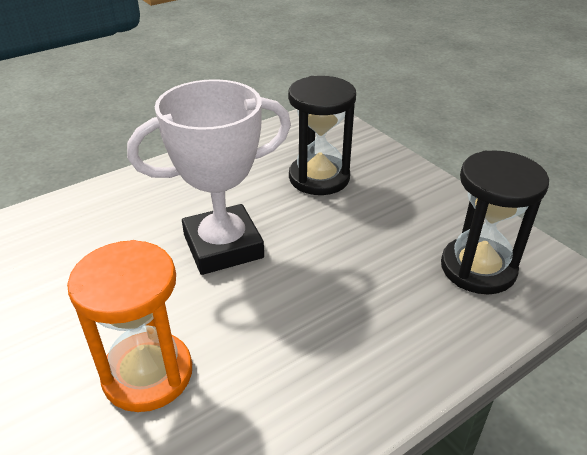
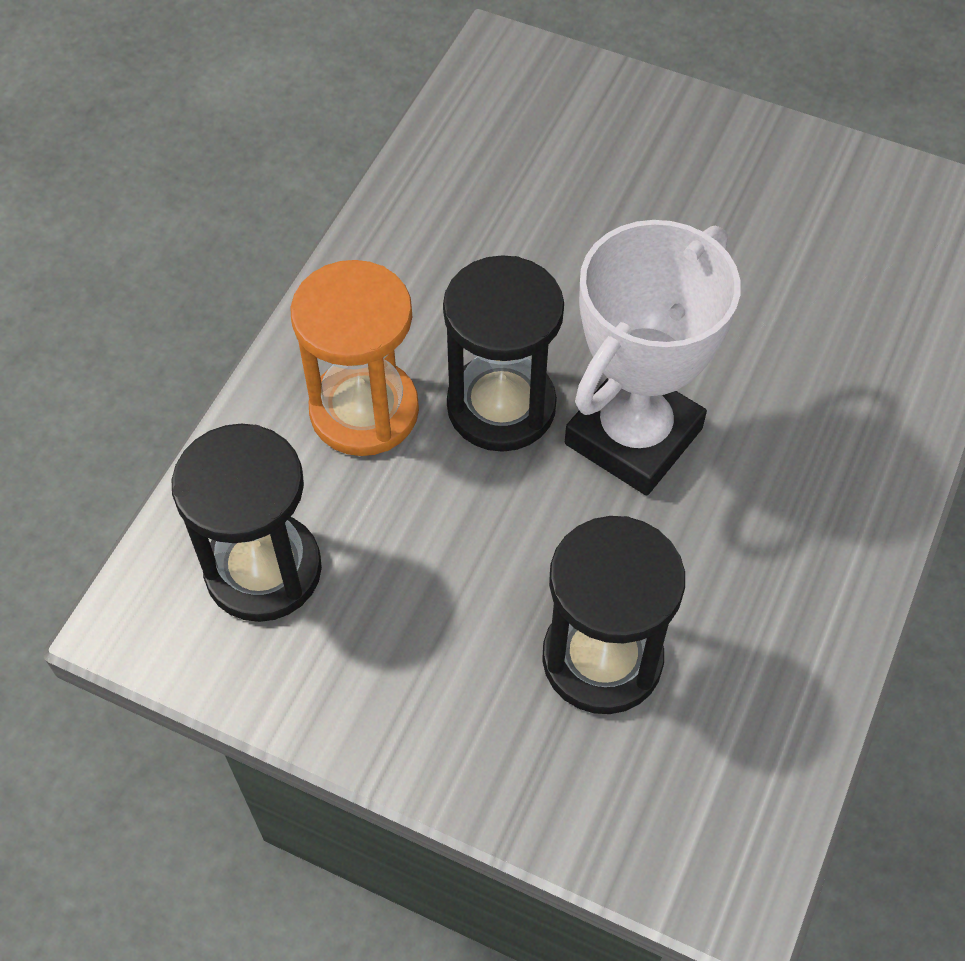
camera: 150 degrees right, 20 degrees up
orange hourglass [67,240,192,412] -> orange hourglass moved to [290,260,419,456]
none -> black hourglass [443,255,564,452]

